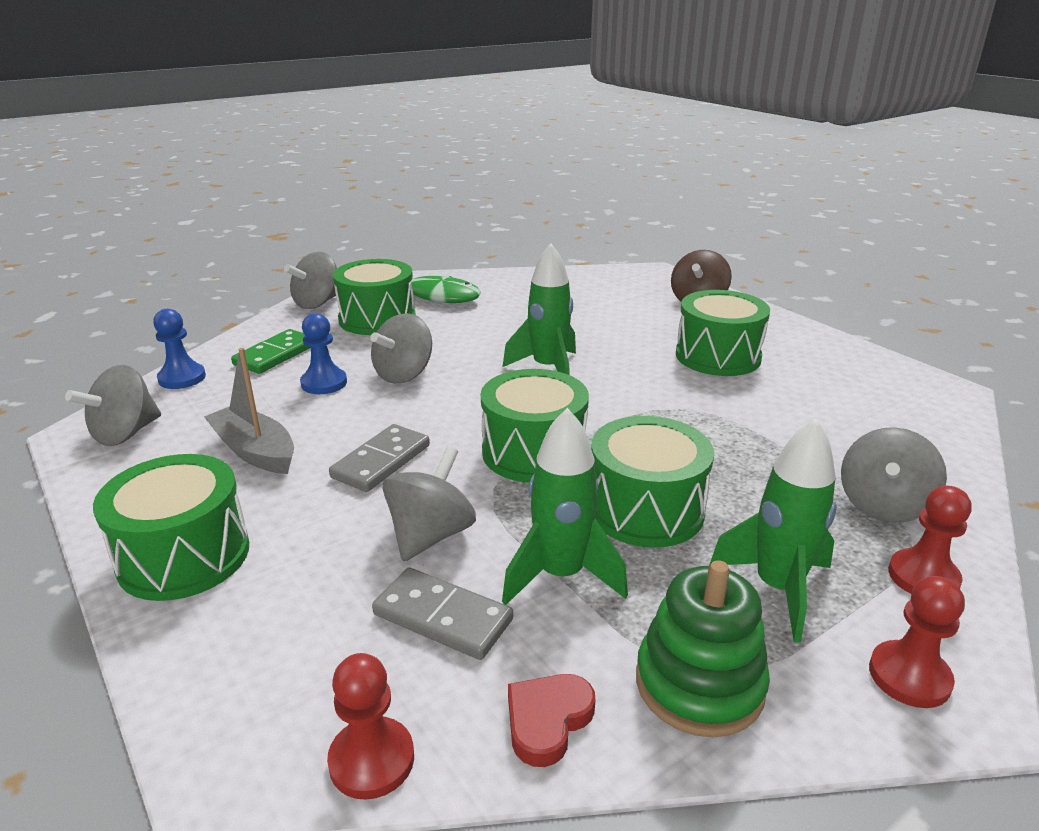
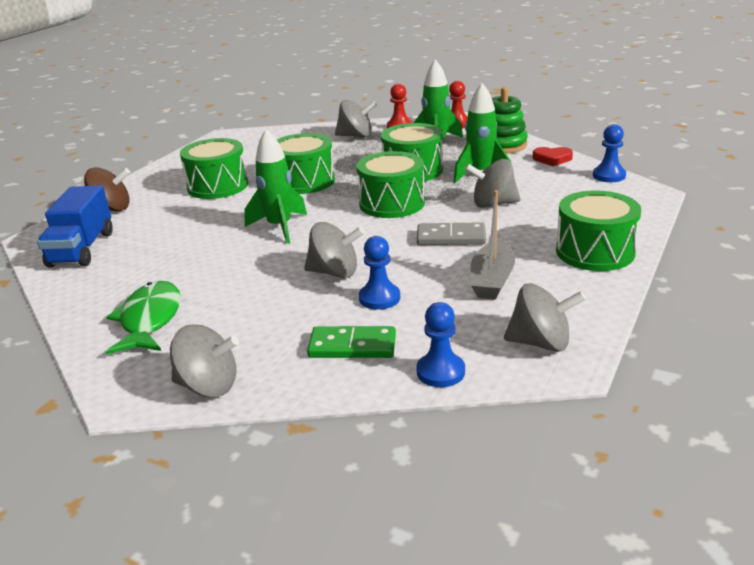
camera: 115 degrees left, 0 degrees up
red pawn [327,653,414,800] -> blue pawn [593,124,626,182]
green drum [333,259,415,335] -> green drum moved to [277,133,335,194]
grey domino [372,567,513,660] -> none
none -> blue truck [37,185,113,267]

